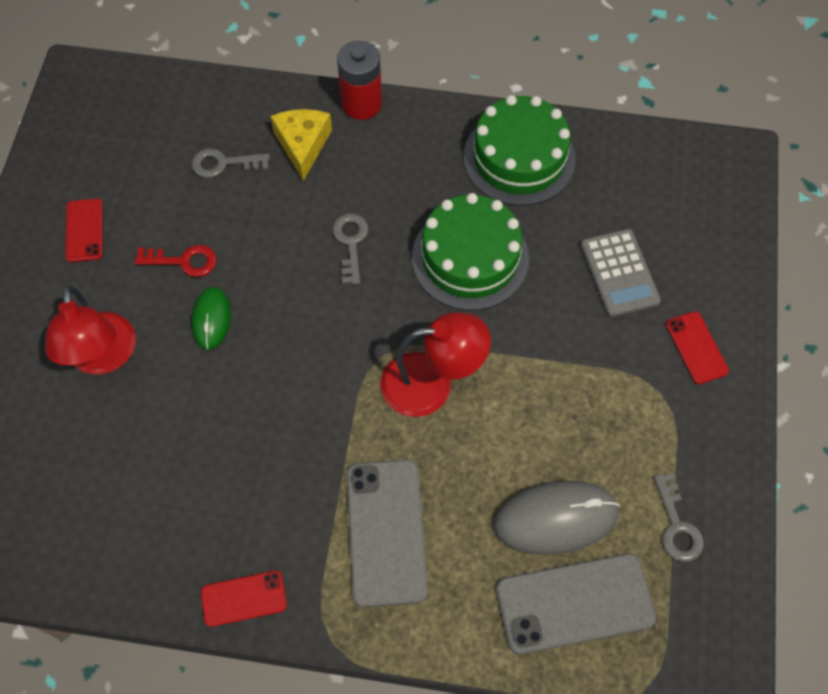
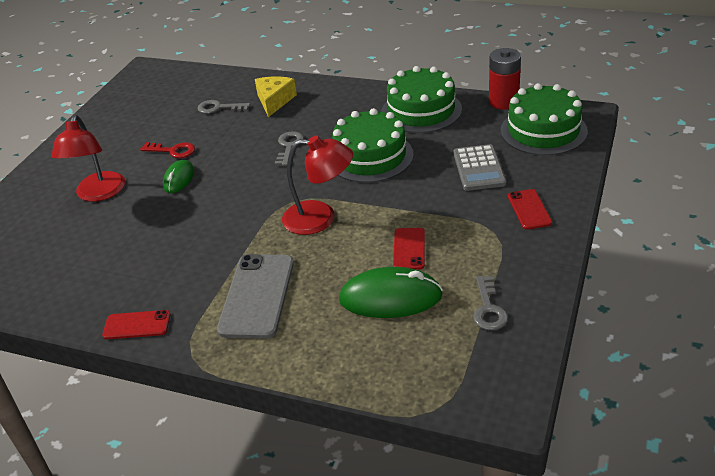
camera: 15 degrees right, 25 degrees down
red phone [66,198,103,262] -> red phone moved to [393,228,425,270]
red battery [337,41,382,120] -> red battery moved to [489,48,521,110]
grey mouse [493,481,620,555] -> green mouse [339,267,443,318]
grey phone [496,553,656,654] -> none
none -> green cake [500,83,588,155]

